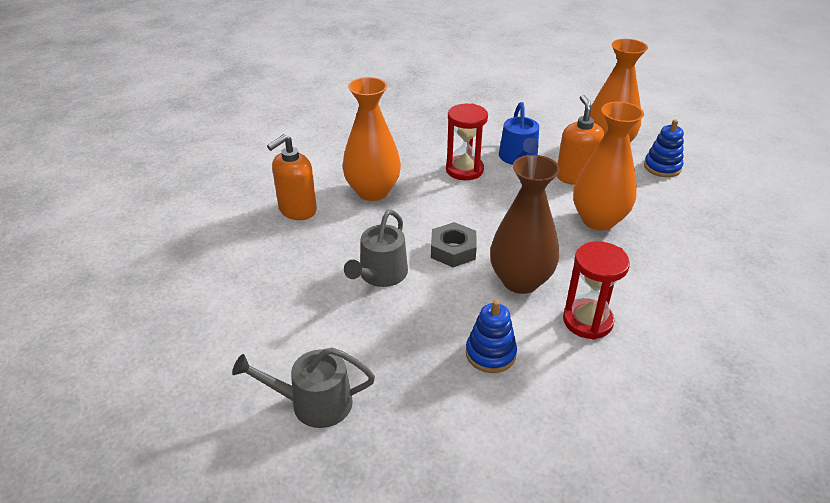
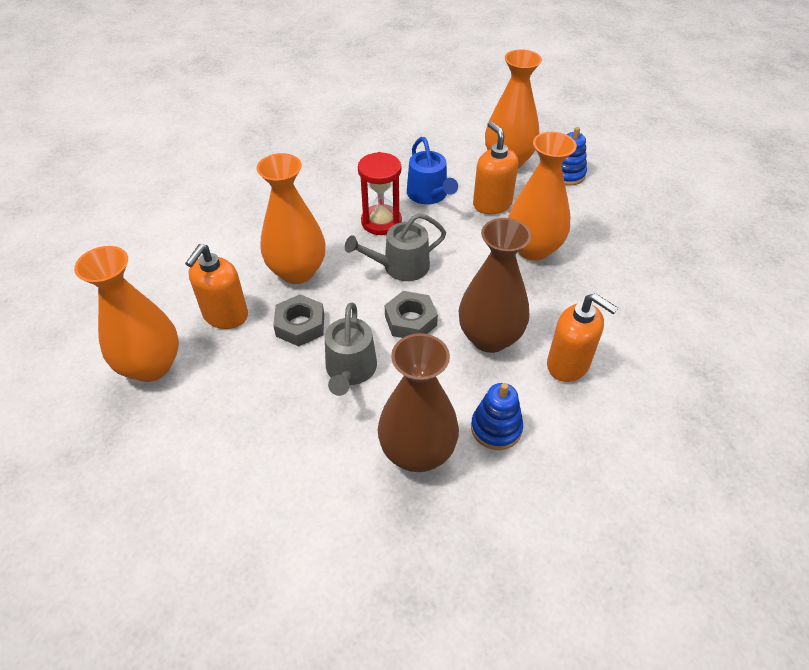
camera: 20 degrees left, 10 degrees up
grey watering can [232,348,375,428] -> grey watering can moved to [345,213,446,281]
red hourglass [563,241,630,340] -> orange soap dispenser [547,293,618,382]
none -> orange vase [74,246,179,382]
none -> grey nut [273,294,324,346]
none -> brown vase [378,333,459,472]

